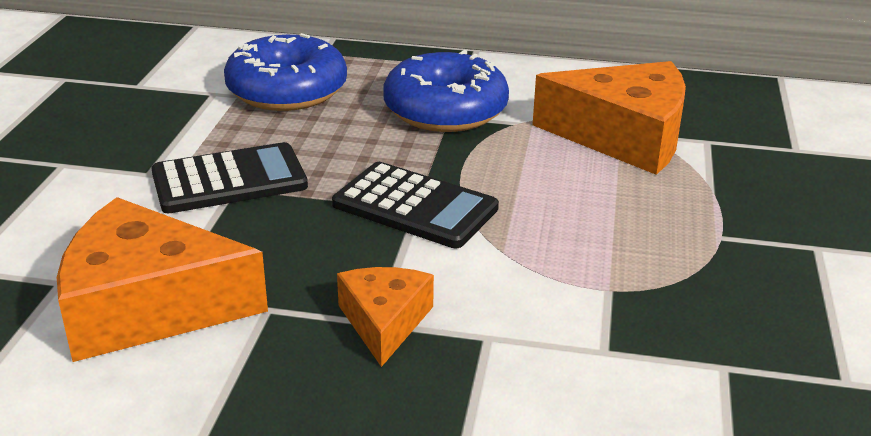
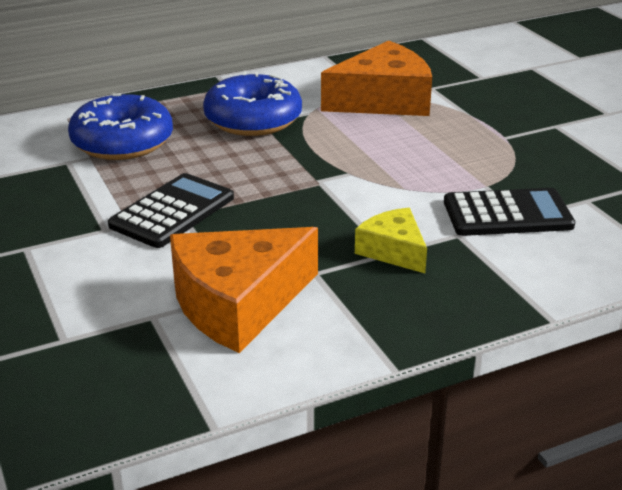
camera: 35 degrees left, 0 degrees up
black calculator [332,162,499,248] -> black calculator moved to [444,188,575,236]
orange cheese [337,267,434,367] -> yellow cheese [355,208,427,273]

